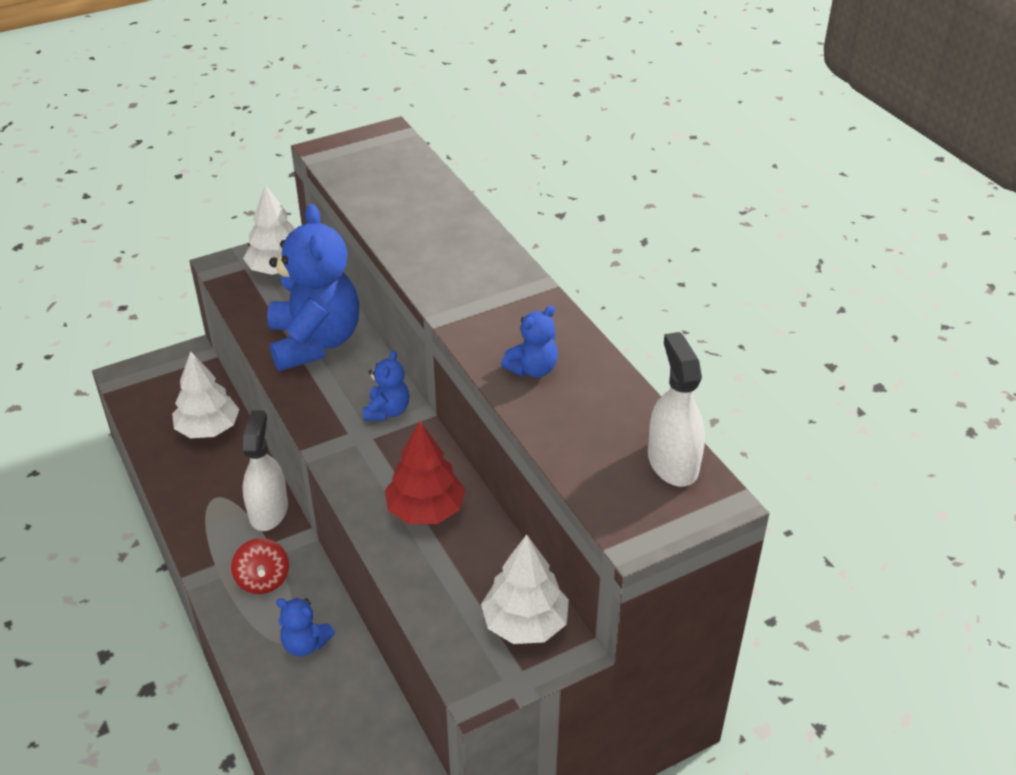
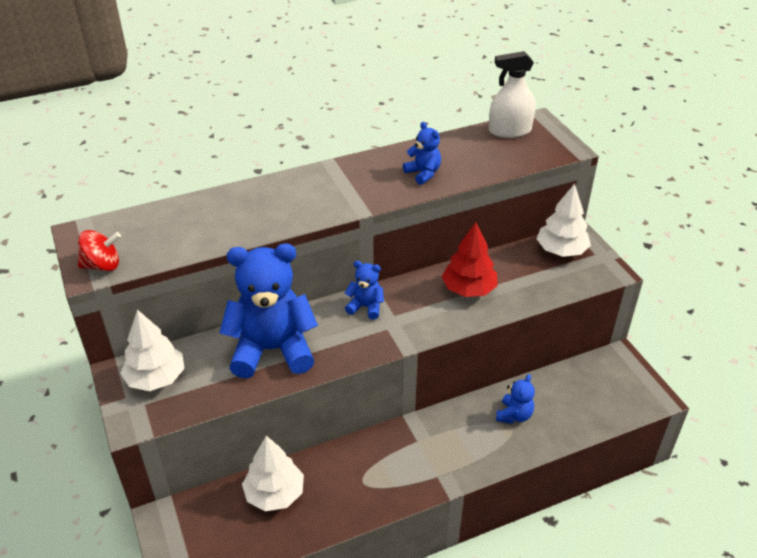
camera: 85 degrees left, 0 degrees up
red spinning top [231,538,289,594] -> red spinning top moved to [78,230,121,271]
white spray bottle [243,410,288,531] -> none

